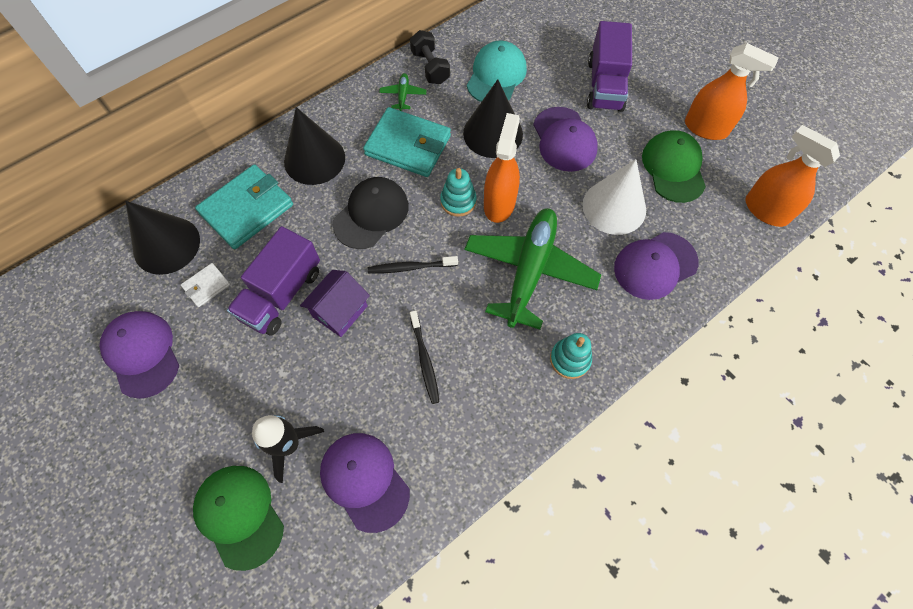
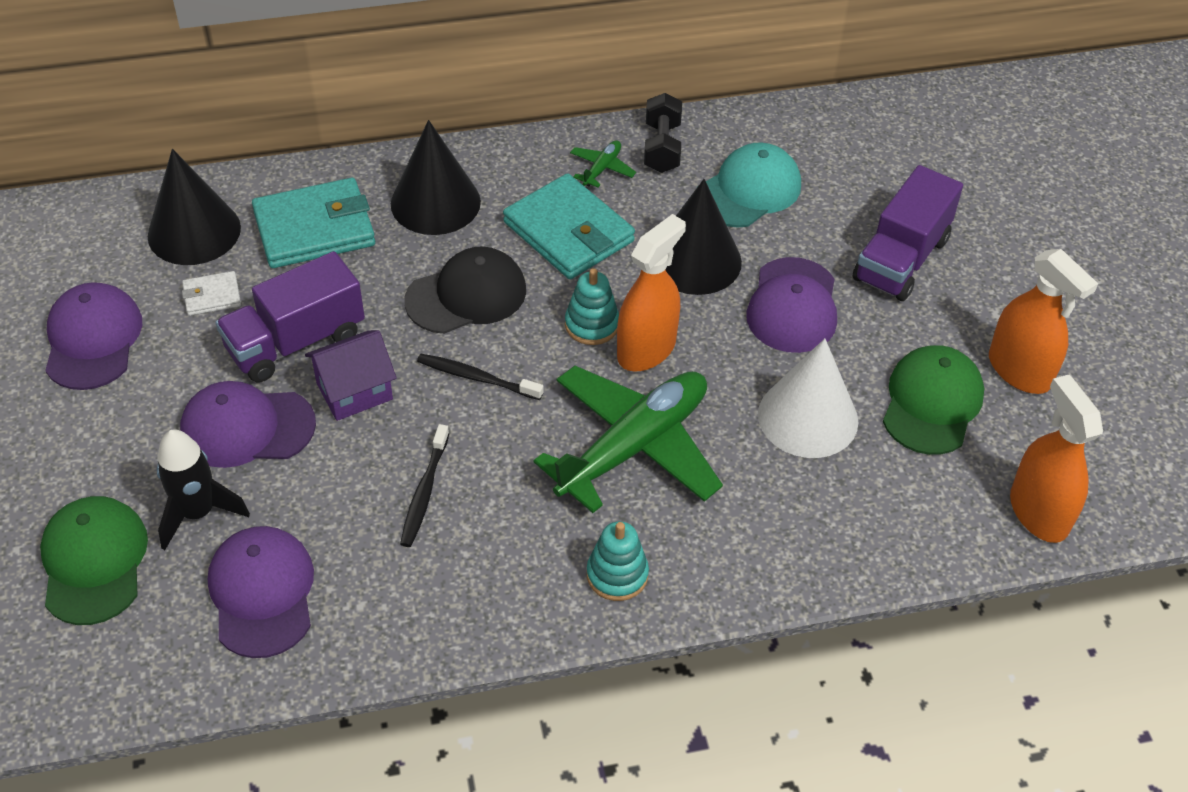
camera: 25 degrees right, 15 degrees down
purple cap [614,232,699,300] -> purple cap moved to [180,381,316,468]

